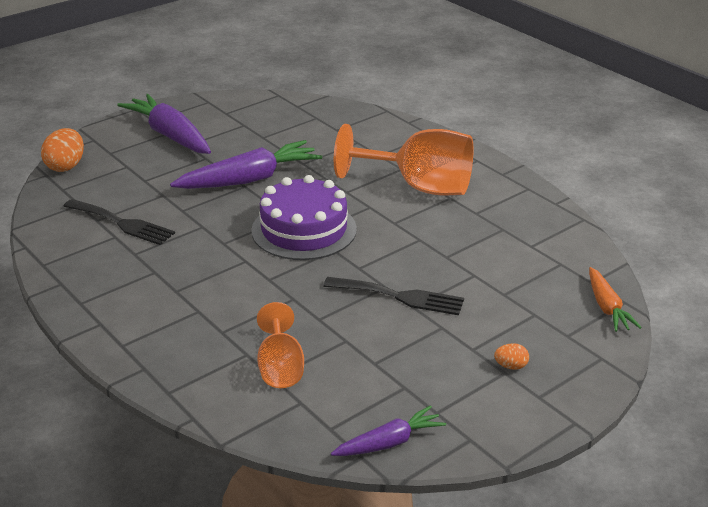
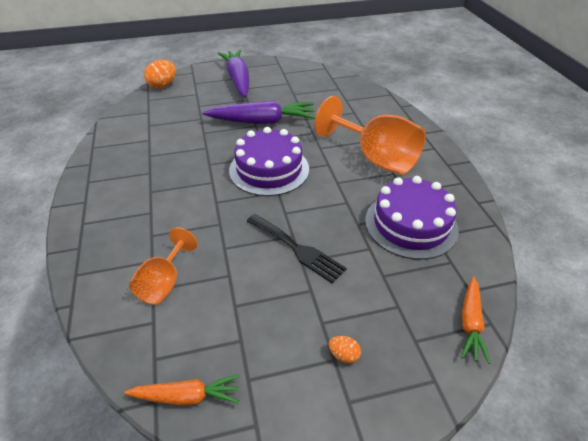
camera: 25 degrees right, 10 degrees up
black fork [64,199,175,245] -> none
purple carrot [331,405,446,456] -> orange carrot [124,375,240,405]
none -> purple cake [365,176,459,260]

